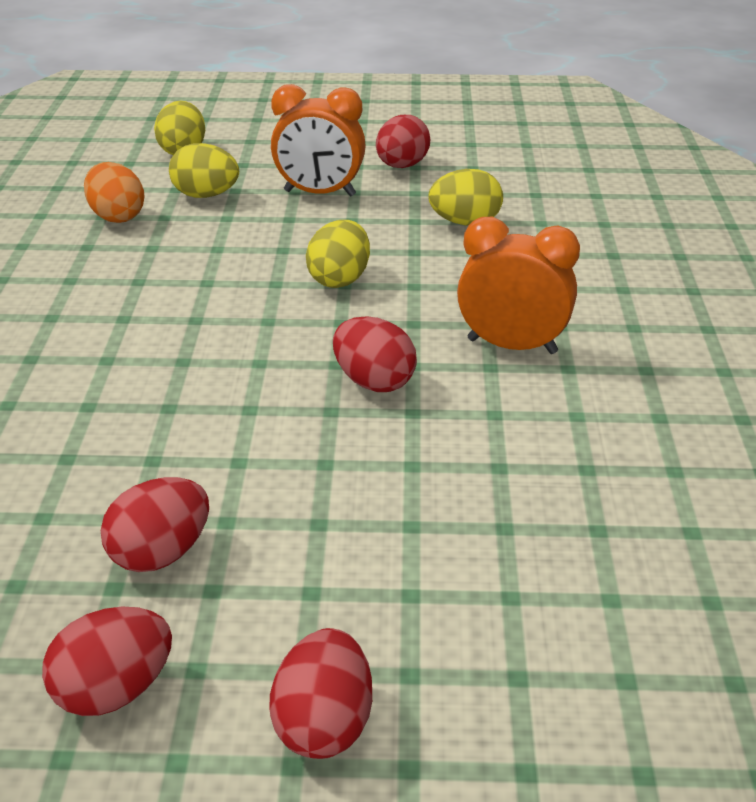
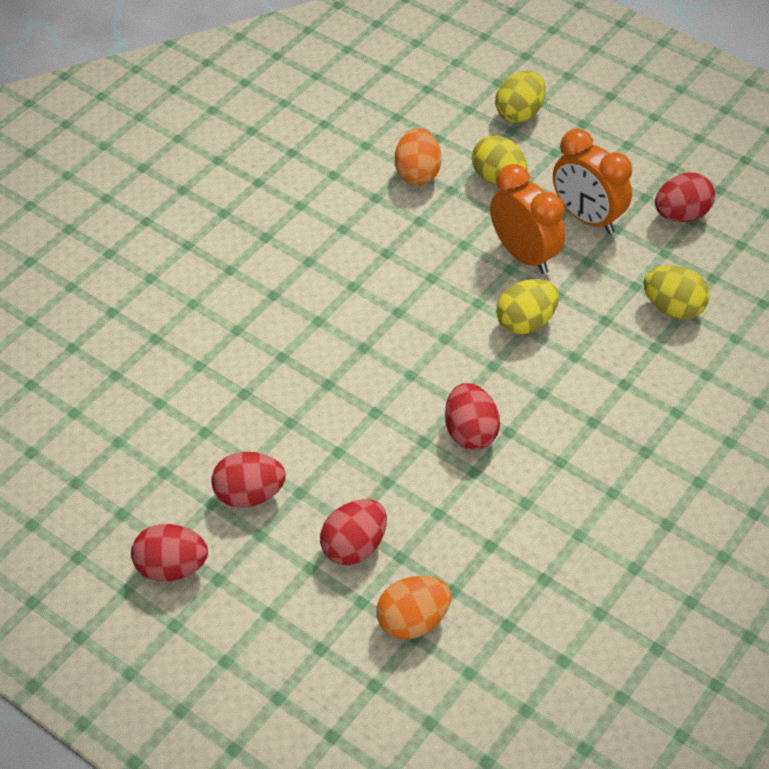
camera: 35 degrees right, 15 degrees up
red egg [270,628,372,759] -> red egg moved to [320,499,387,565]
orange clock [457,217,580,354] -> orange clock moved to [490,164,565,274]
none -> orange egg [376,576,451,639]

